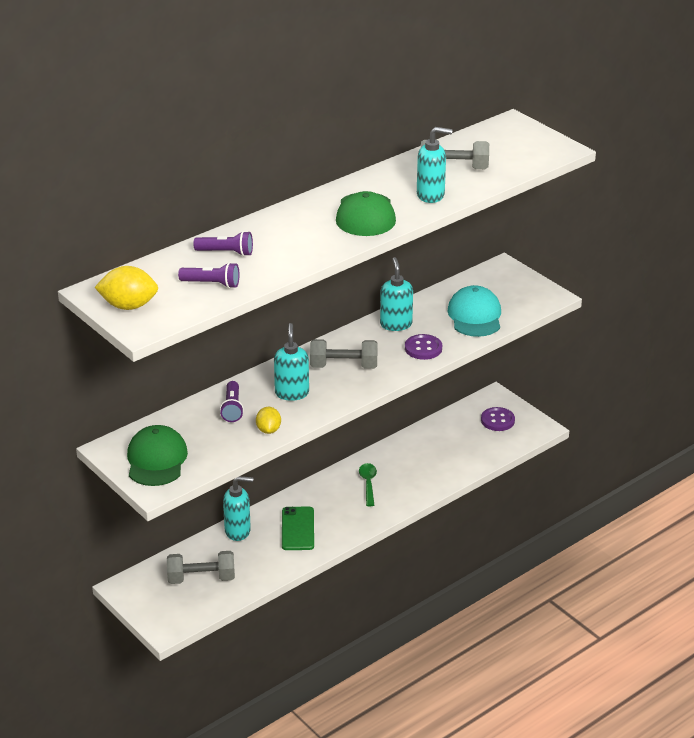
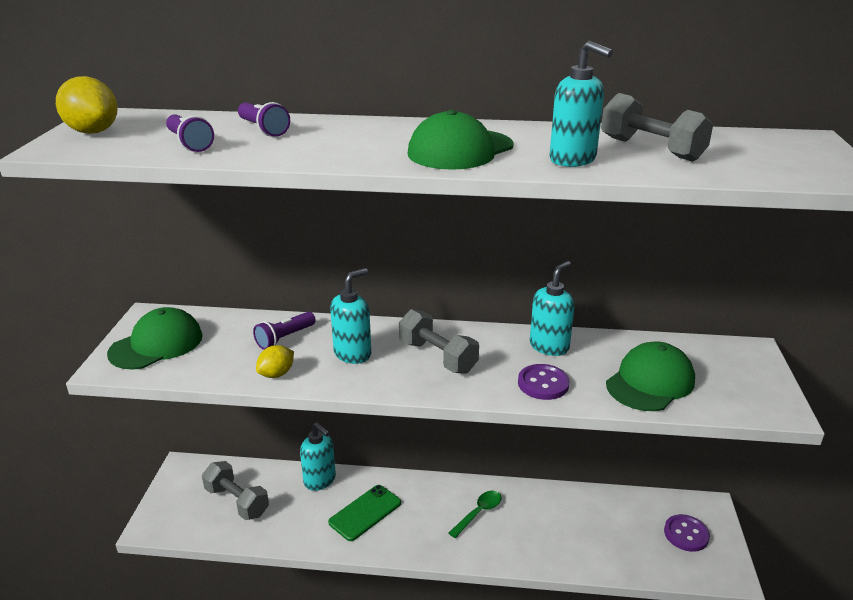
camera: 45 degrees right, 5 degrees down
turquoise cap [447,285,501,337] -> green cap [606,341,695,411]

